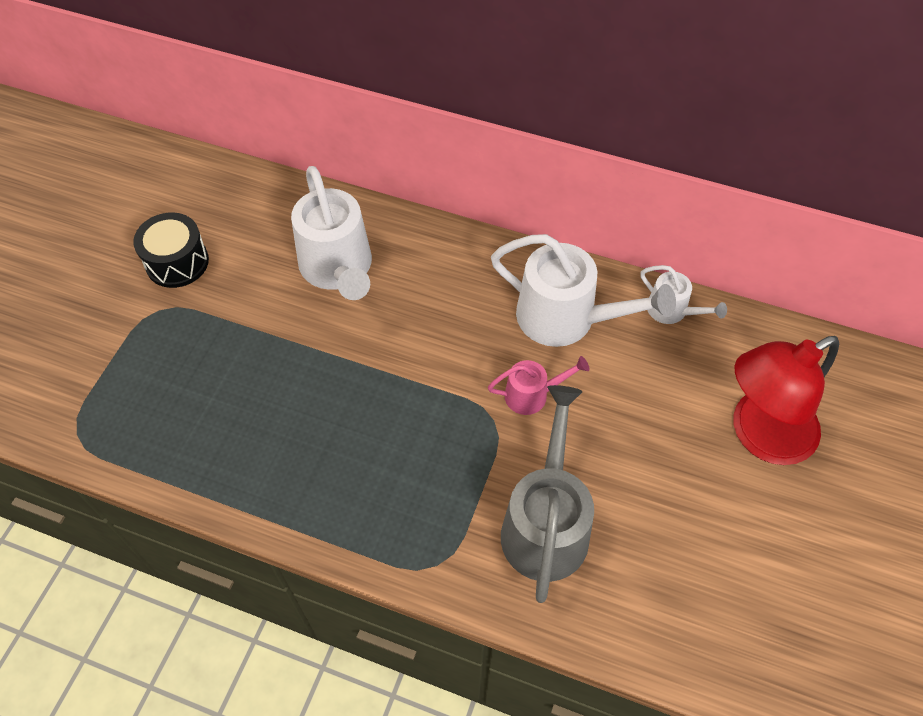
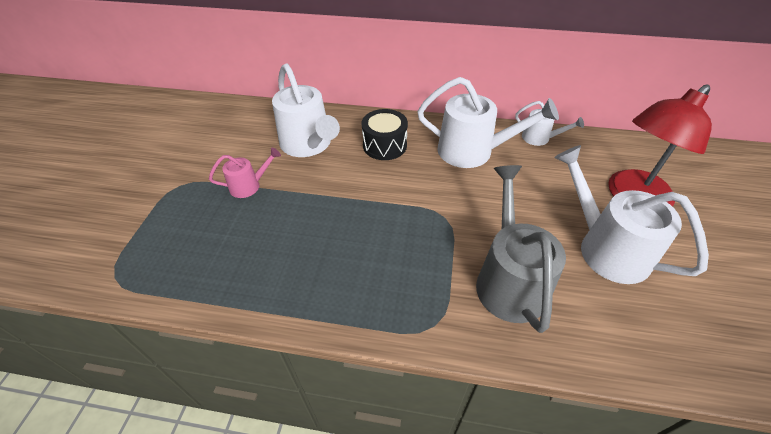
camera: 10 degrees left, 10 degrees down
black drum [133,212,209,288] -> black drum moved to [362,109,408,160]
pink watering can [488,356,589,415] -> pink watering can moved to [209,147,281,198]
none -> white watering can [554,145,709,284]

